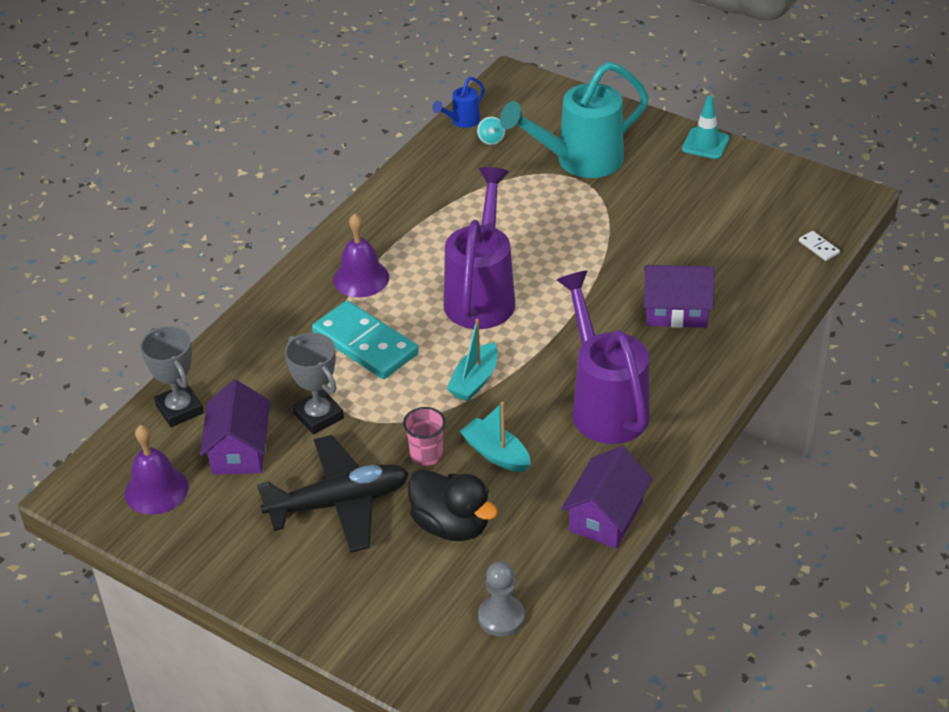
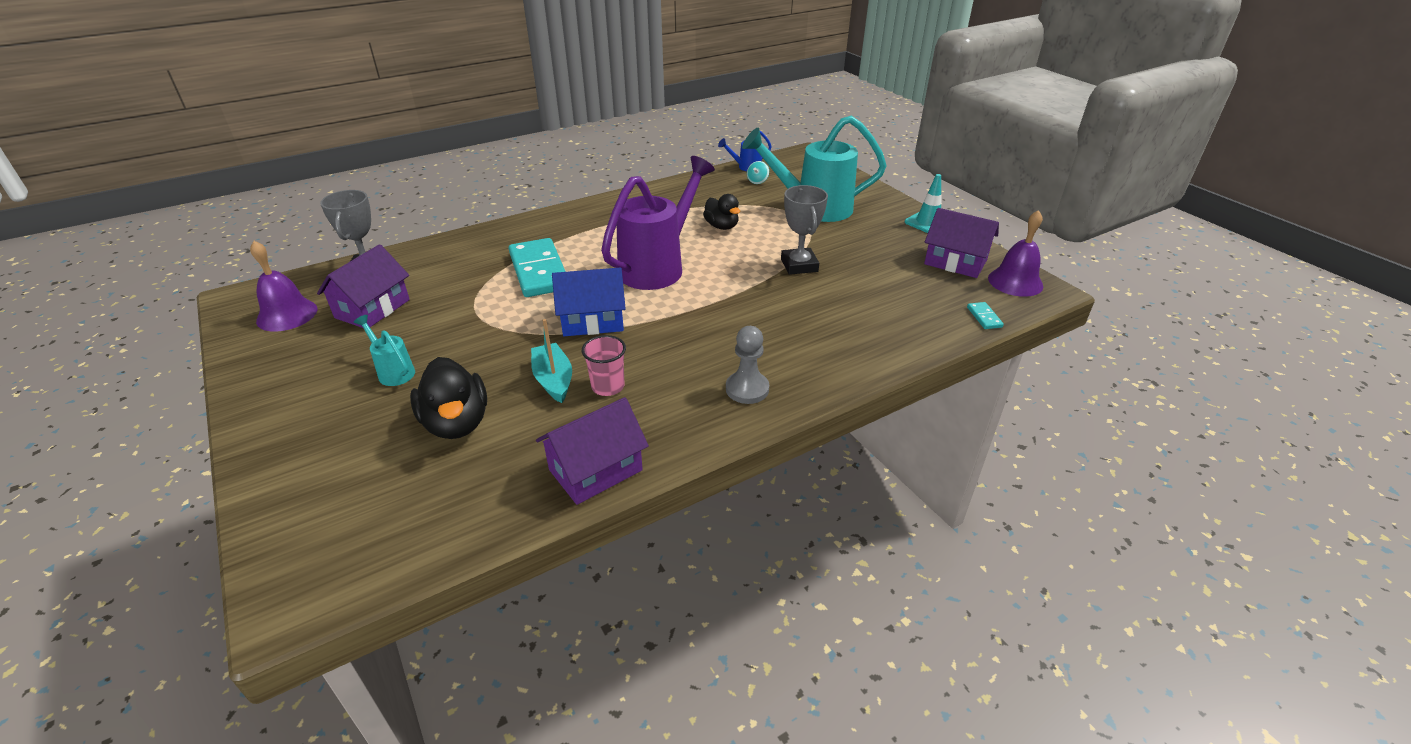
camera: 25 degrees right, 5 degrees down
black plane [257,435,409,553] -> turquoise watering can [354,315,415,386]
grey trophy [285,333,344,435] -> grey trophy moved to [781,185,828,275]
purple bell [333,213,389,297] -> purple bell moved to [988,210,1043,297]
pink cup [403,407,446,466] -> pink cup moved to [582,335,626,396]
turquoise boat [446,318,498,401] -> blue house [552,268,626,336]
grey pawn [478,561,525,637] -> grey pawn moved to [726,326,769,404]
purple watering can [557,271,650,444] -> none
purple house [644,265,715,328] -> purple house moved to [924,208,999,278]
white domino [799,231,840,261] -> turquoise domino [967,302,1004,329]
none -> black duck [703,194,740,230]

